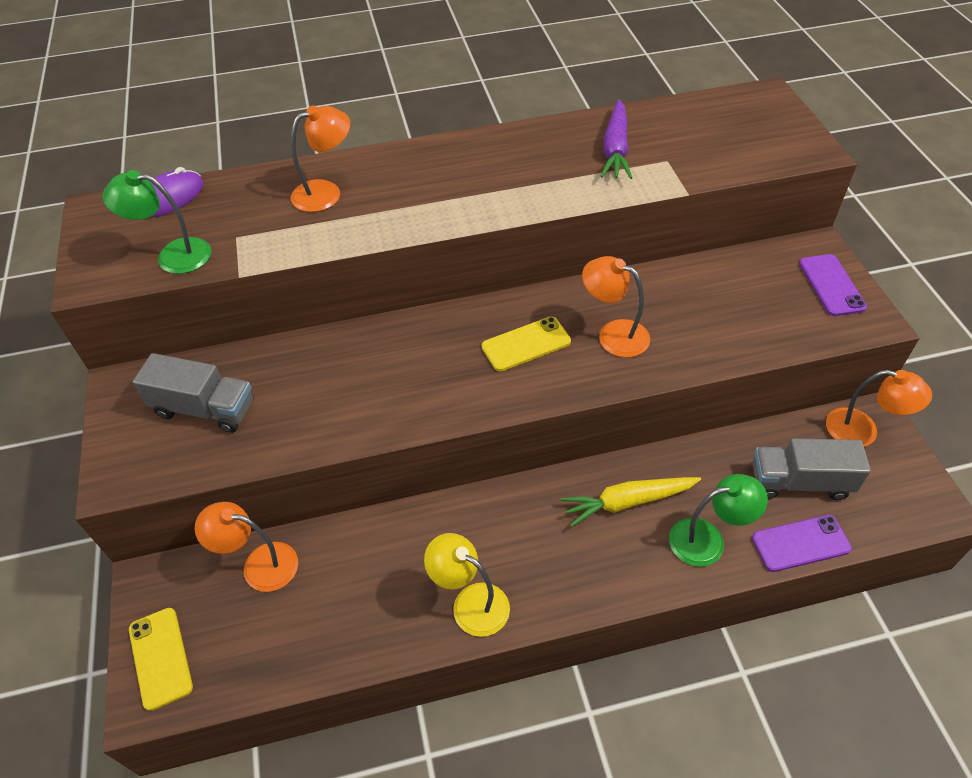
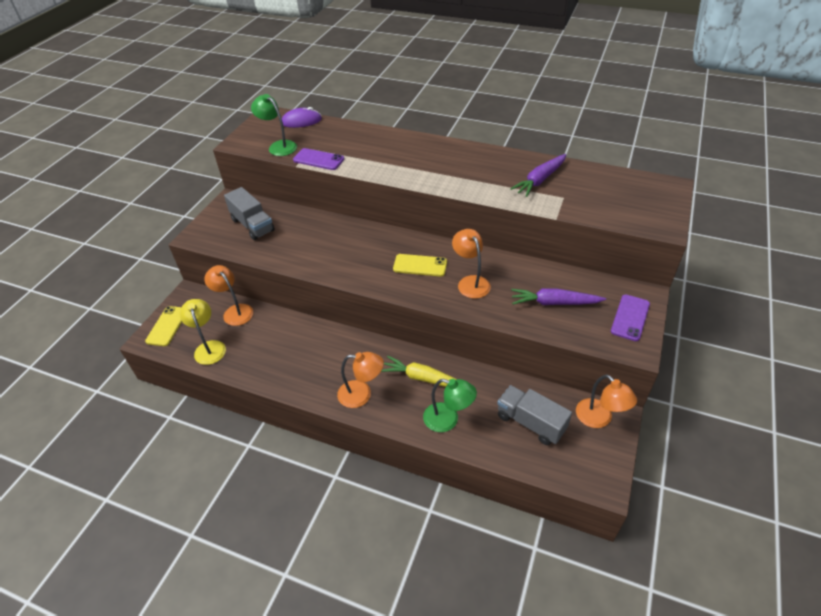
camera: 35 degrees right, 5 degrees down
orange lamp [291,105,350,212] -> orange lamp moved to [337,352,384,408]
yellow lamp [424,533,510,637] -> yellow lamp moved to [180,299,226,365]
purple phone [752,515,852,572] -> purple phone moved to [293,148,344,170]
none -> purple carrot [511,288,606,305]

